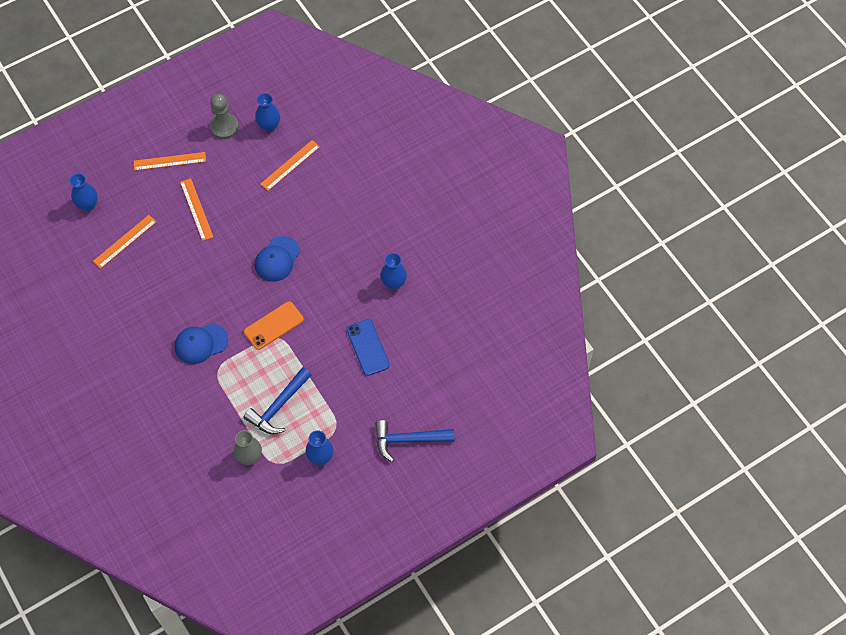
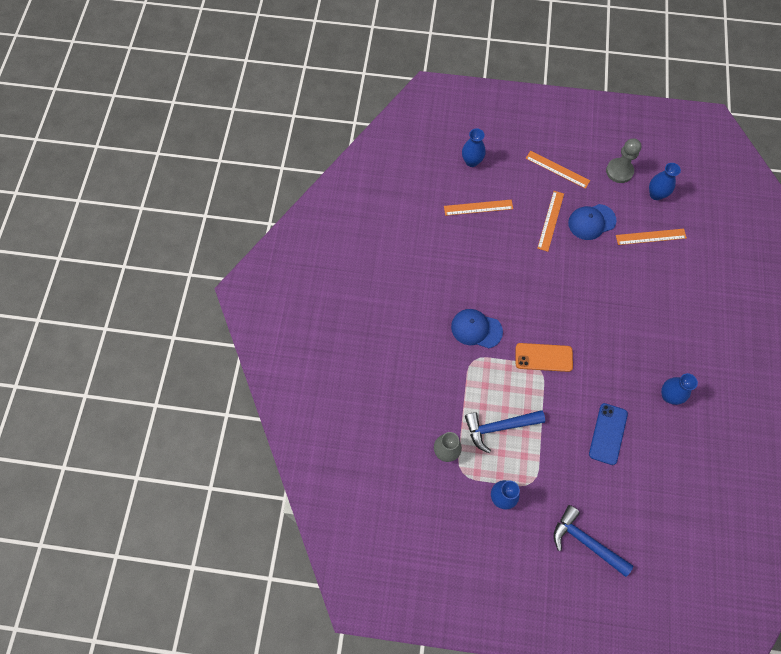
camera: 40 degrees right, 5 degrees up
blue cap [255,236,300,282] -> blue cap moved to [568,204,617,240]

